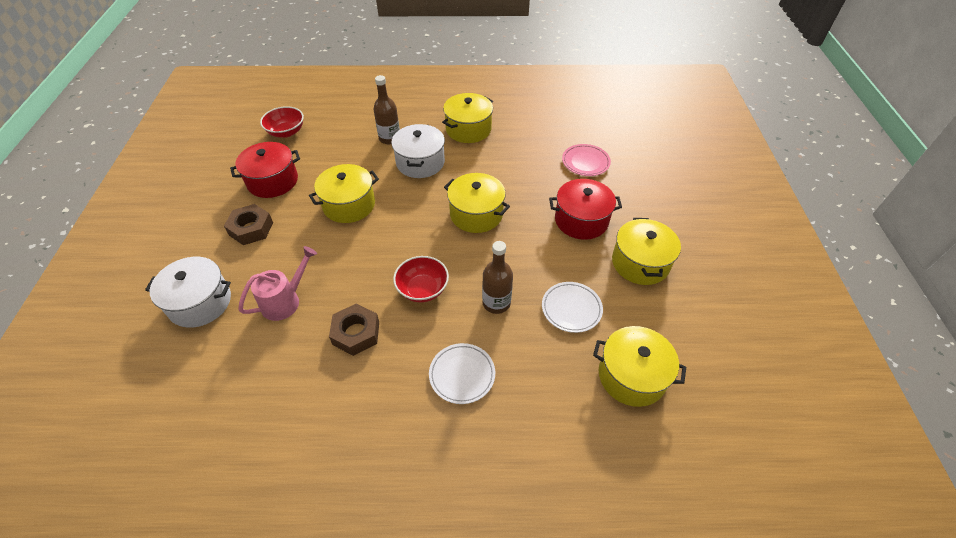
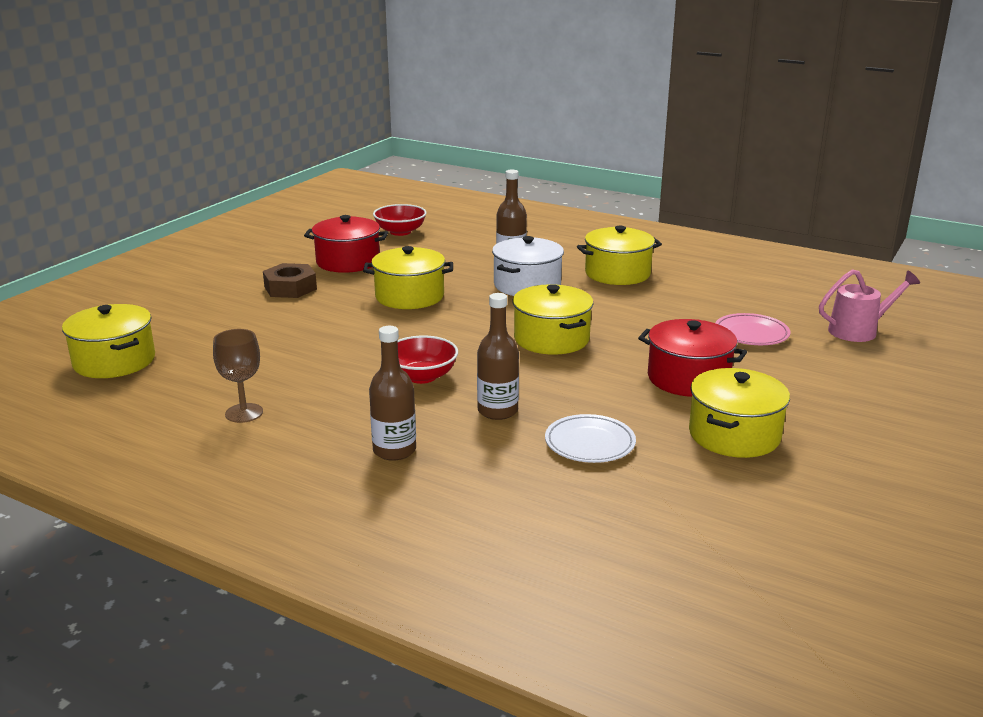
camera: 30 degrees right, 25 degrees down
white pot [145,257,231,328] -> none
pink watering can [238,246,317,321] -> pink watering can moved to [819,269,920,342]
brown nut [329,304,379,356] -> none
white plate [429,343,495,404] -> brown bottle [369,326,416,461]
yellow pot [593,326,686,407] -> yellow pot moved to [62,304,155,378]
none -> brown goblet [213,329,263,423]

